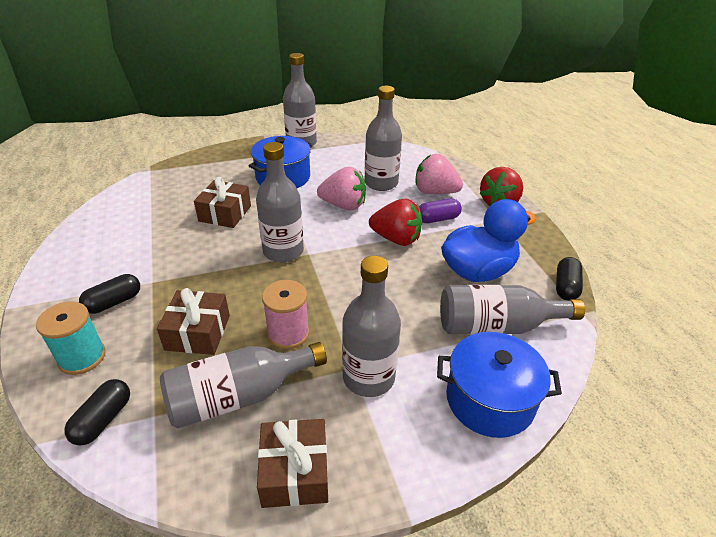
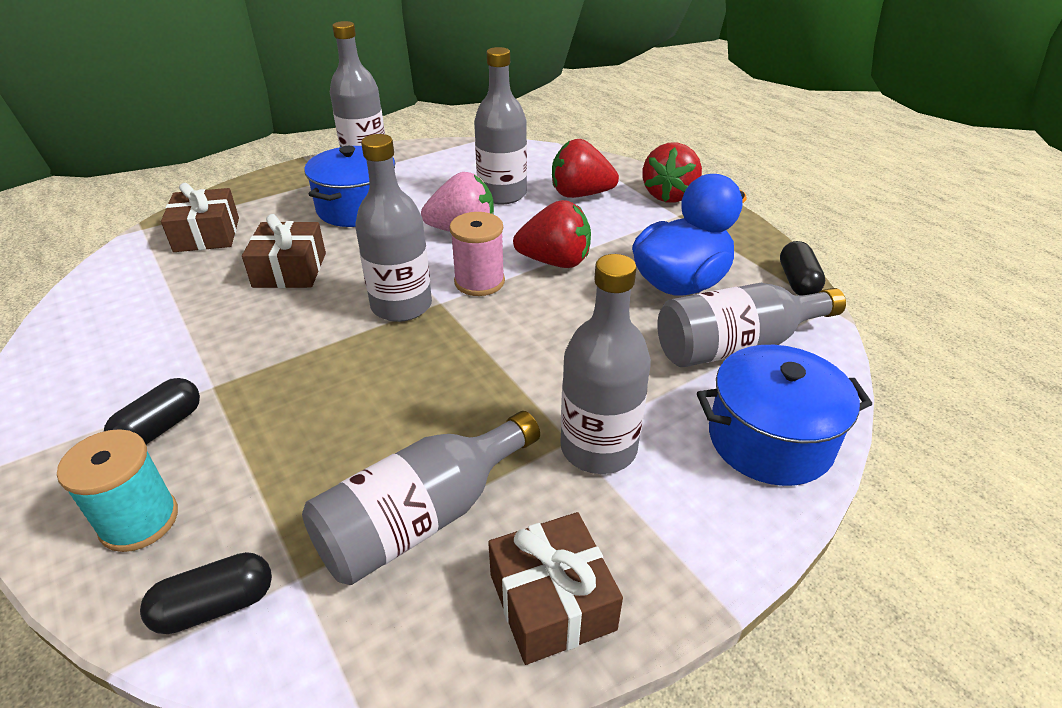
camera: 15 degrees left, 0 degrees up
black capsule [64,379,130,446] -> black capsule turned 60 degrees clockwise [140,552,272,634]
brown gift [157,288,230,355] -> brown gift moved to [161,183,239,252]
pink spool [262,280,309,349] -> pink spool moved to [449,212,505,296]
pink strawberry [415,154,463,194] -> red strawberry [552,139,619,198]
purple capsule [419,199,462,223] -> none

